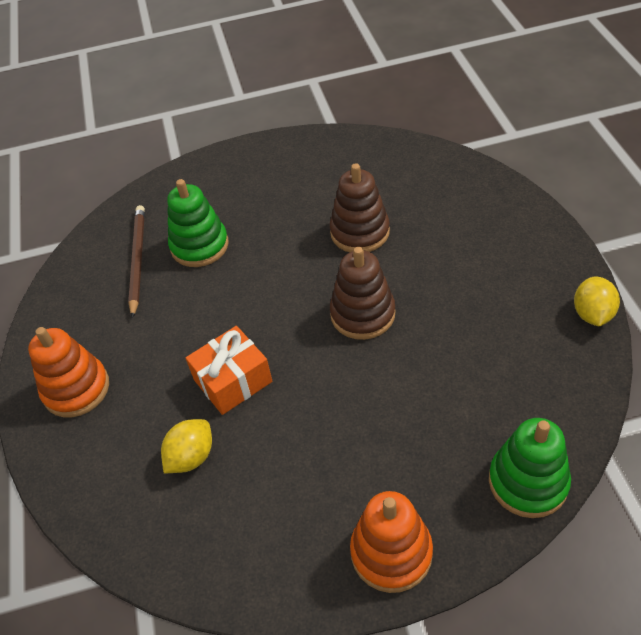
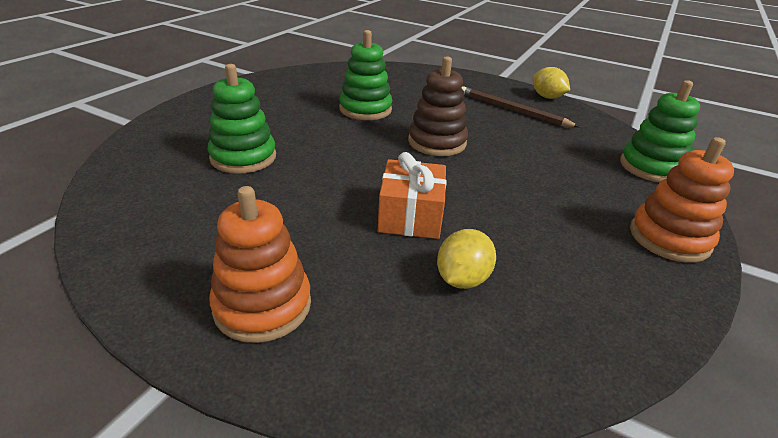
camera: 55 degrees left, 15 degrees down
brown pencil [128,205,145,318] -> brown pencil moved to [461,86,579,127]
yellow lemon [161,419,212,473] -> yellow lemon turned 45 degrees clockwise [437,229,496,289]
brown stacking toy [330,163,390,252] -> green stacking toy [339,30,392,120]

